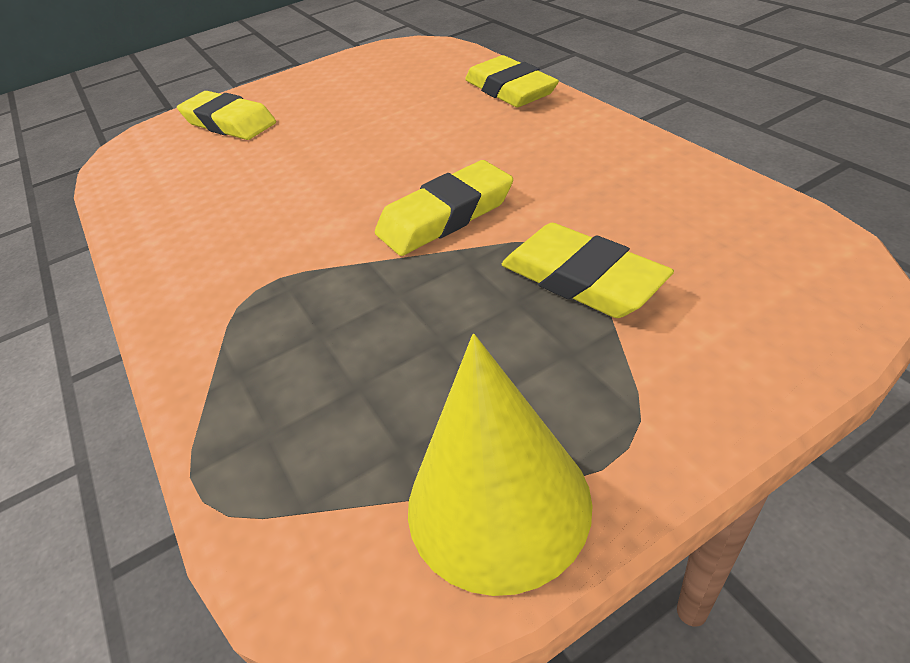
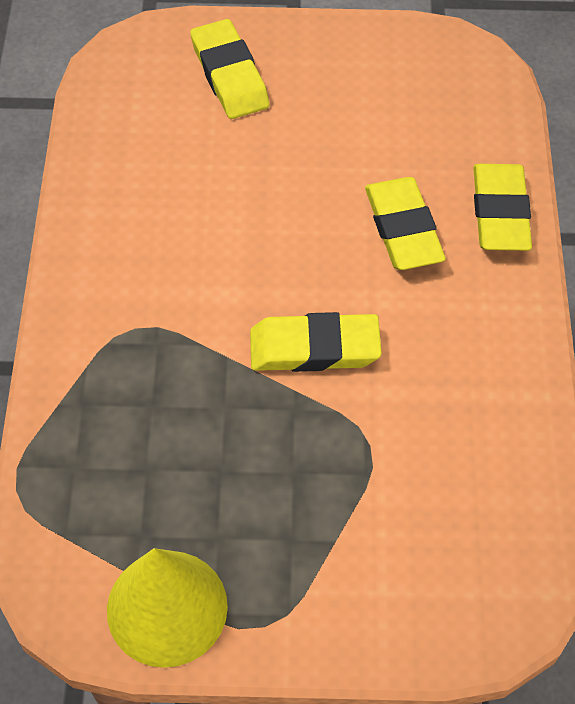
camera: 25 degrees right, 15 degrees up
yellow eraser [502,223,674,318] -> yellow eraser moved to [365,177,446,270]

